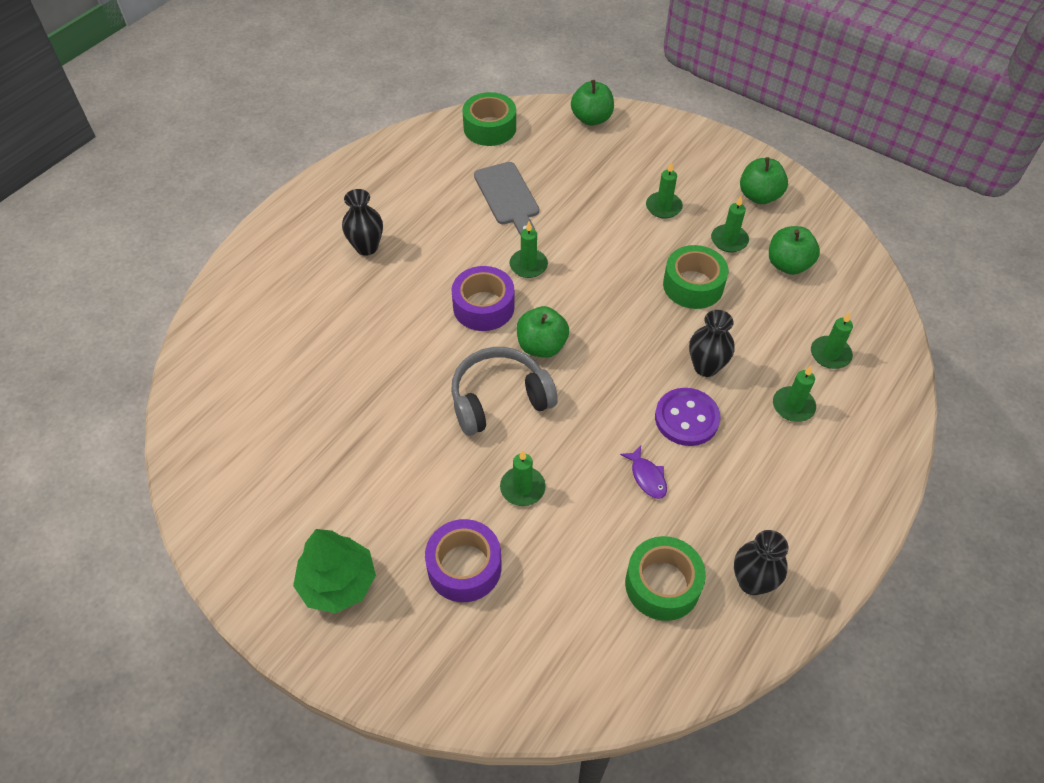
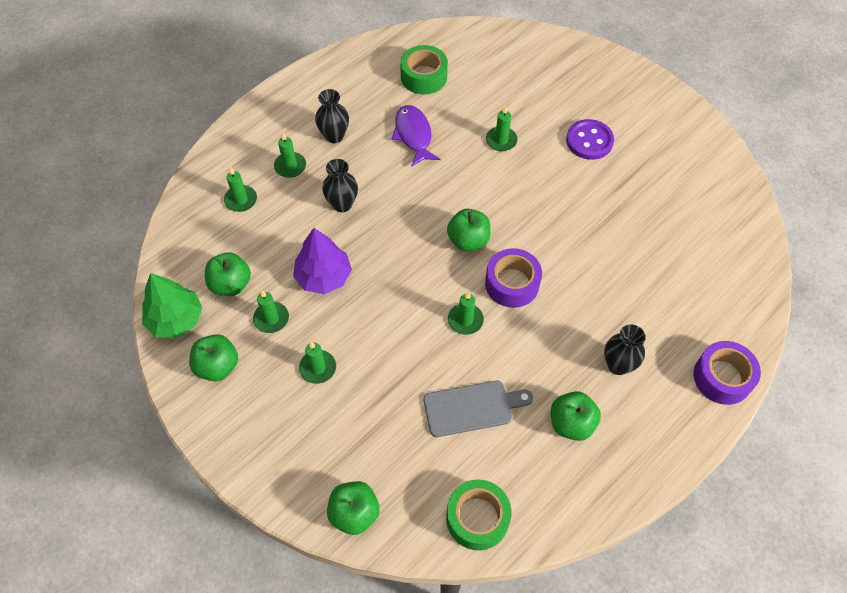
camera: 170 degrees left, 5 degrees up
green tree [293,529,376,613] -> green tree moved to [142,273,202,338]
purple tape [425,519,502,602] -> purple tape moved to [694,341,761,405]
grey headphones [451,347,558,436] -> none
grey cutting board [474,162,539,235] -> grey cutting board turned 90 degrees clockwise [424,381,533,437]
purple fish [620,446,667,499] -> purple fish [392,105,440,167], size x1.74
purple button [655,388,720,446] -> purple button moved to [566,119,614,160]
green tape [663,245,728,309] -> purple tree [293,228,352,294]
black vase [734,530,788,595] -> black vase moved to [315,89,349,143]
none -> green apple [551,391,601,441]

